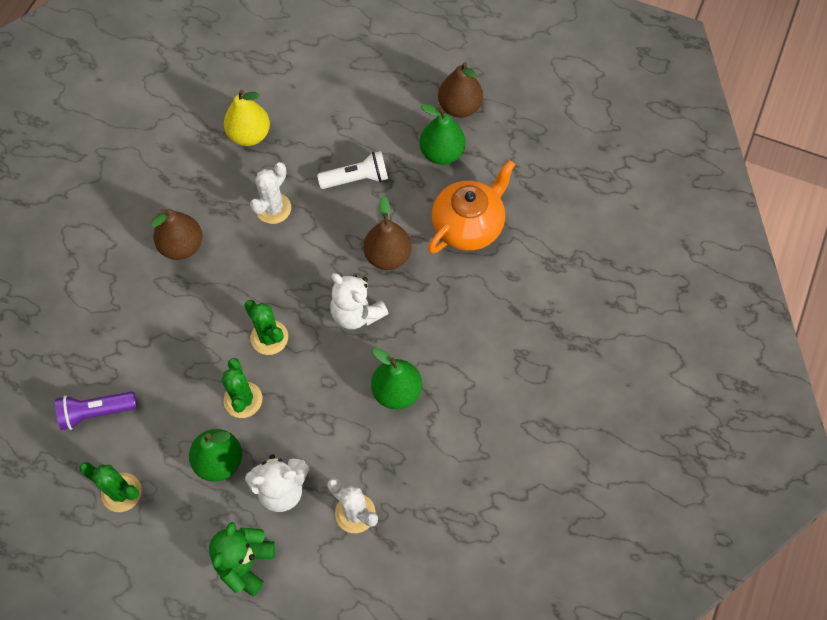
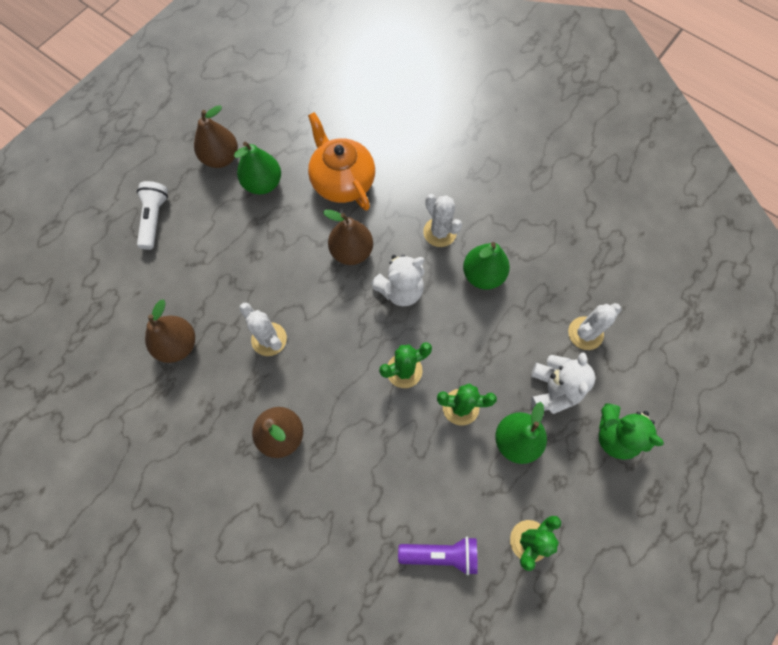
camera: 75 degrees left, 5 degrees up
purple flashlight [55,392,137,430] -> purple flashlight turned 90 degrees counterclockwise [398,537,478,575]
yellow pear [224,90,270,146] -> brown pear [145,299,195,363]
white flashlight [317,151,388,189] -> white flashlight moved to [137,181,168,250]
none -> white cactus [423,194,462,247]

